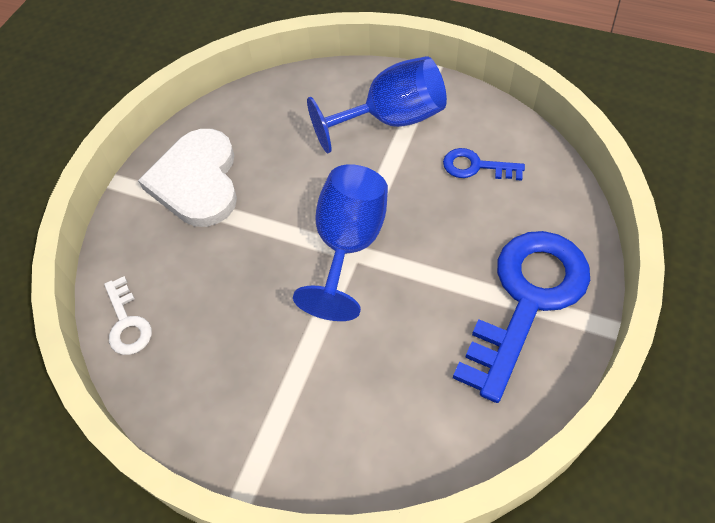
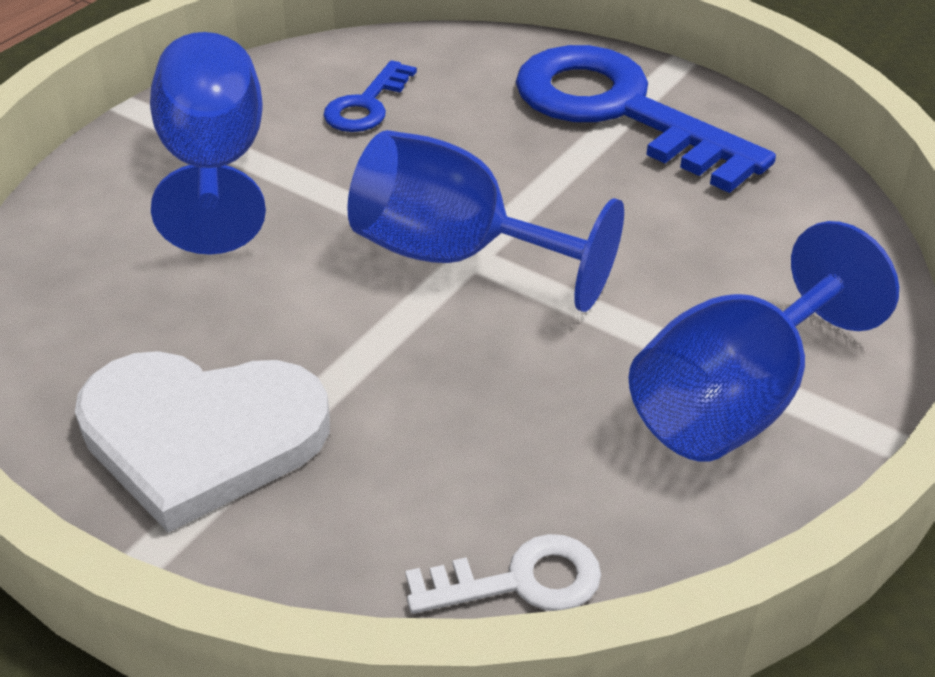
camera: 80 degrees left, 15 degrees down
none -> blue goblet [628,221,899,462]

